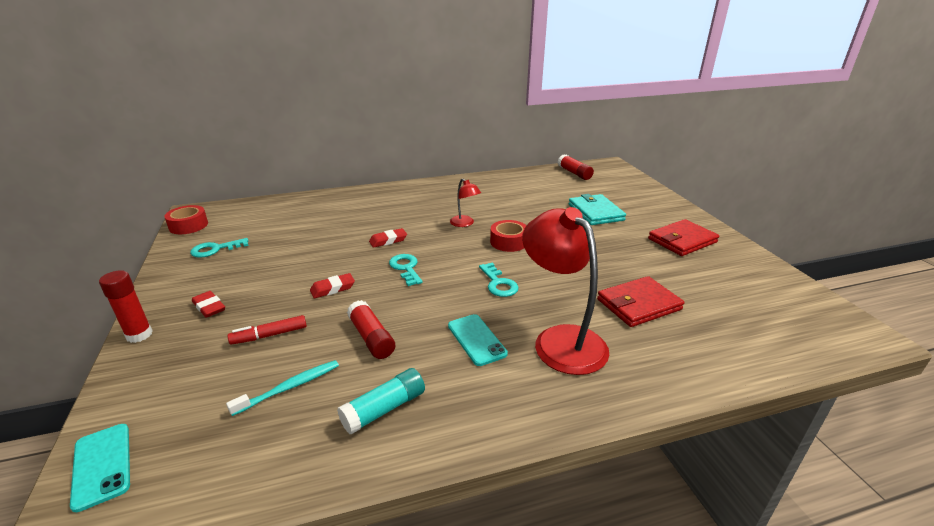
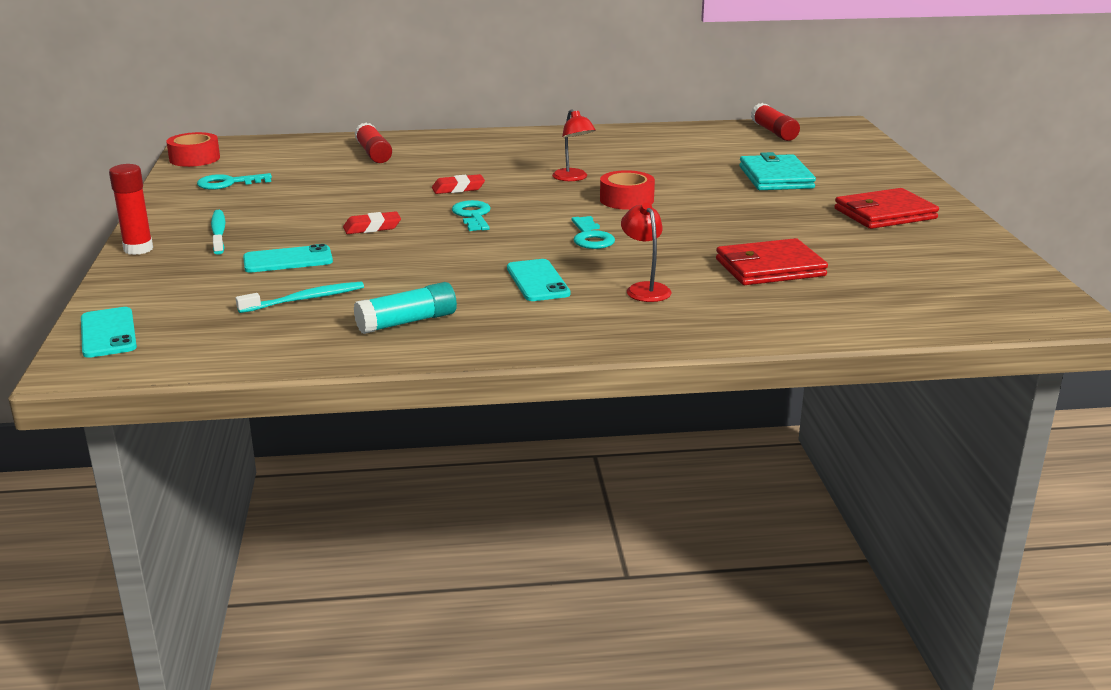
camera: 10 degrees right, 5 degrees down
red eraser [192,291,225,318] -> turquoise toothbrush [211,210,225,255]
red marker [228,315,307,345] -> turquoise phone [243,244,333,272]
red glue stick [347,300,395,359] -> red glue stick moved to [355,123,392,163]
red lamp [522,207,609,375] -> red lamp [621,203,672,302], size x0.49

